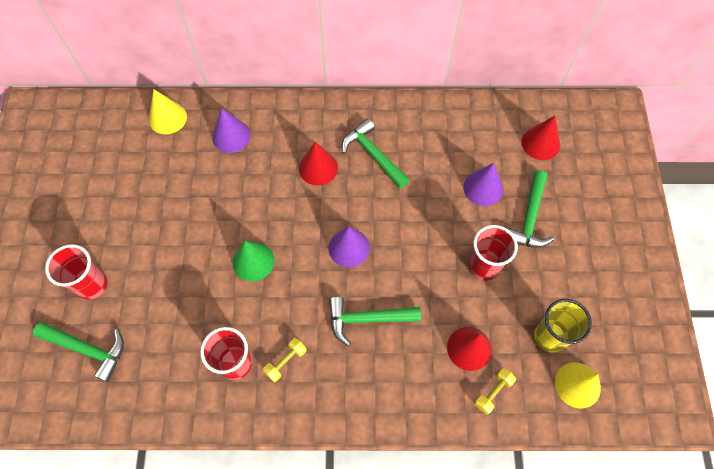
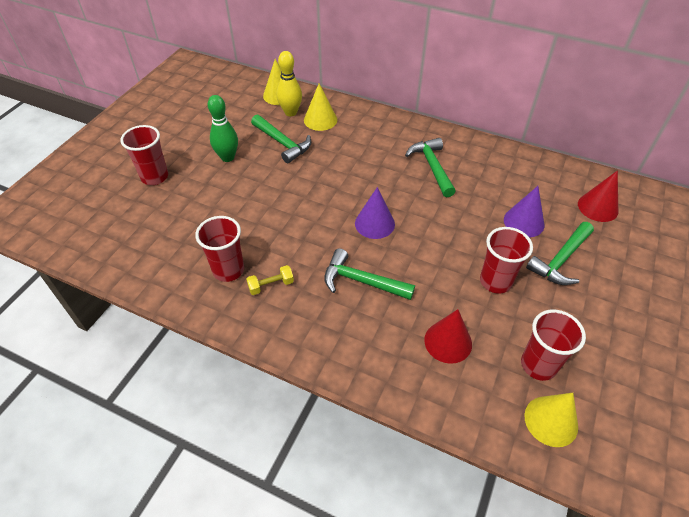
camera: 25 degrees right, 15 degrees down
green hammer [33,322,124,382] -> green hammer moved to [251,114,311,163]
purple cone [212,108,251,153] -> yellow cone [304,83,337,131]
green cone [233,241,275,281] -> none
red cone [299,142,338,186] -> none
yellow dumbbell [475,368,516,415] -> none
yellow cup [534,299,592,353] -> red cup [521,309,586,381]
none -> green bowling pin [208,95,238,162]
none -> yellow bowling pin [277,51,302,116]

